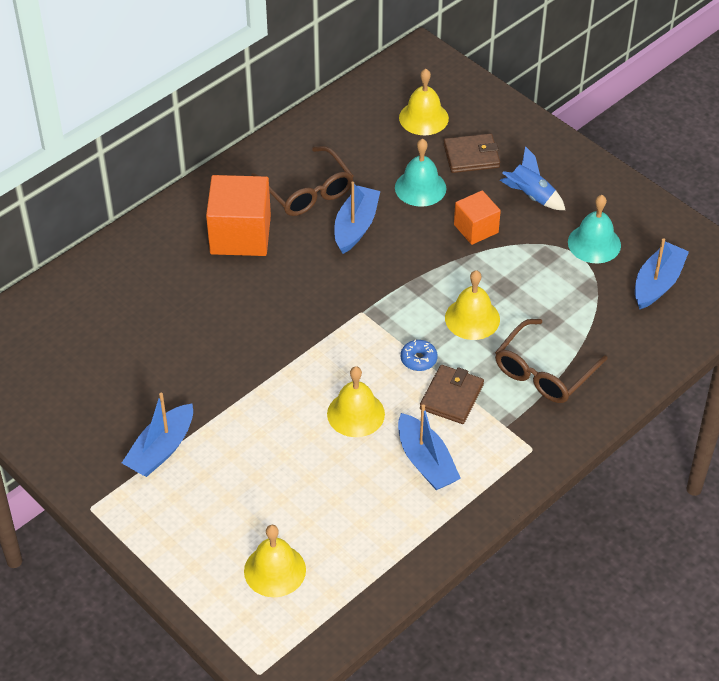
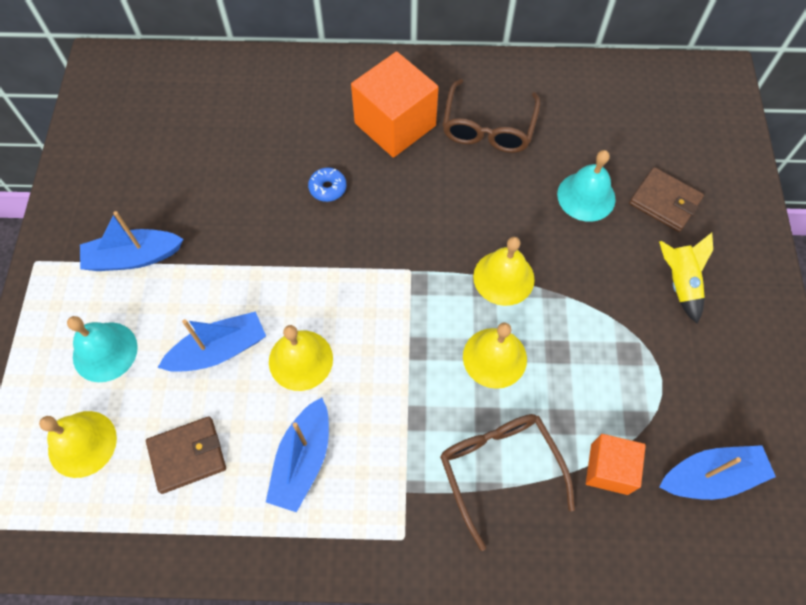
camera: 45 degrees right, 15 degrees up
blue boat [334,182,380,254] -> blue boat moved to [157,311,266,372]
yellow bell [399,69,449,135] -> yellow bell moved to [473,237,535,306]
blue donut [401,339,438,371] -> blue donut moved to [308,167,346,202]
brown wallet [420,365,484,424] -> brown wallet moved to [146,416,226,494]
orange cube [454,190,501,245] -> orange cube moved to [586,434,646,495]
brown glasses [495,319,608,403] -> brown glasses turned 75 degrees clockwise [440,414,575,551]
blue rocket [500,146,565,210] -> yellow rocket [659,233,713,323]
turquoise bell [568,195,621,263] -> turquoise bell moved to [67,316,138,382]

